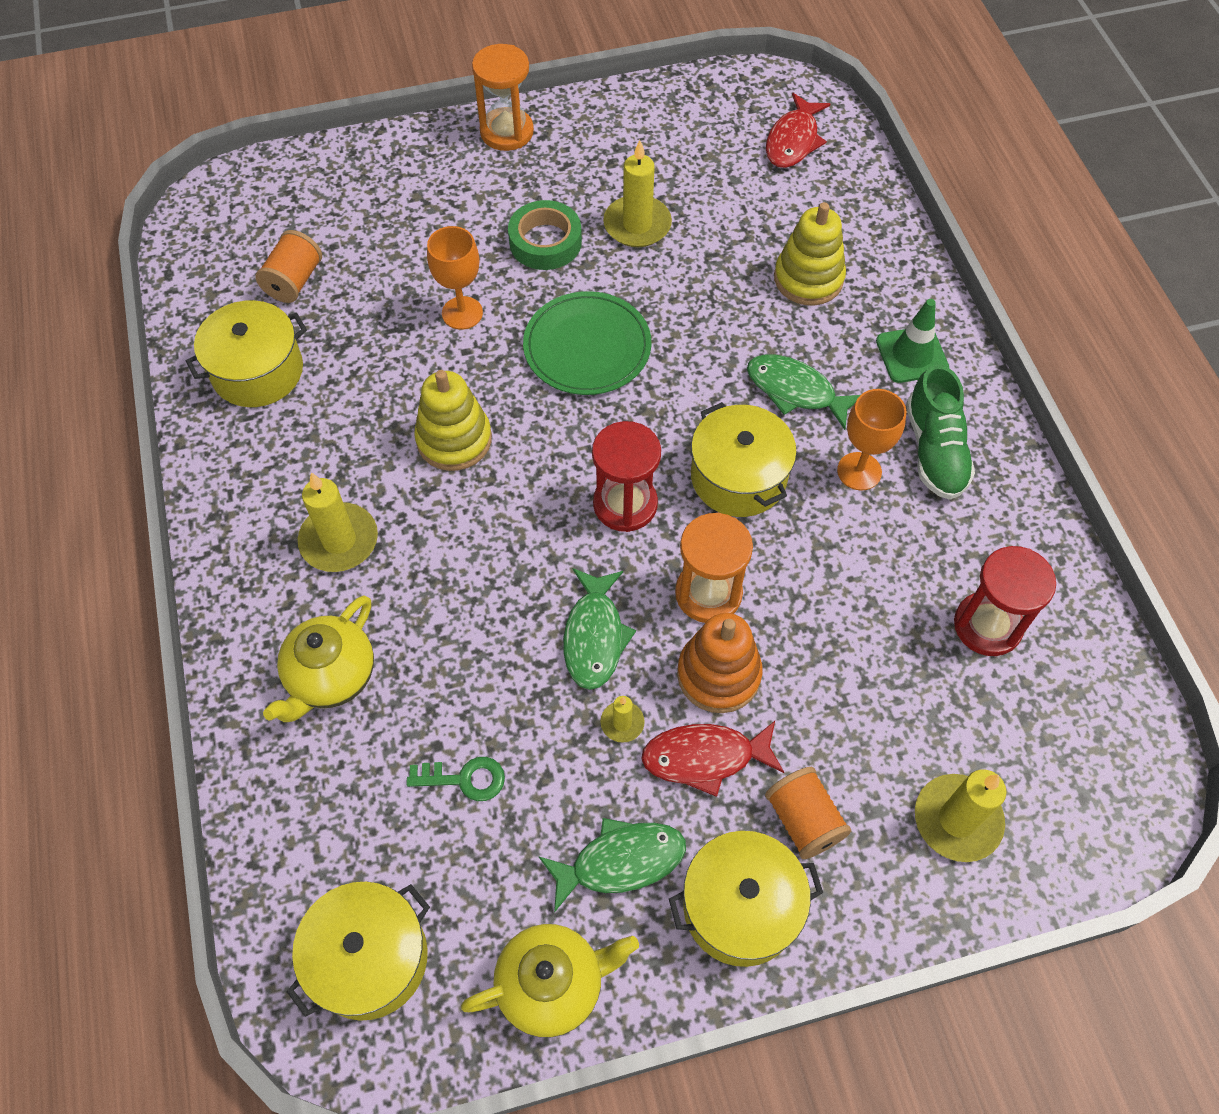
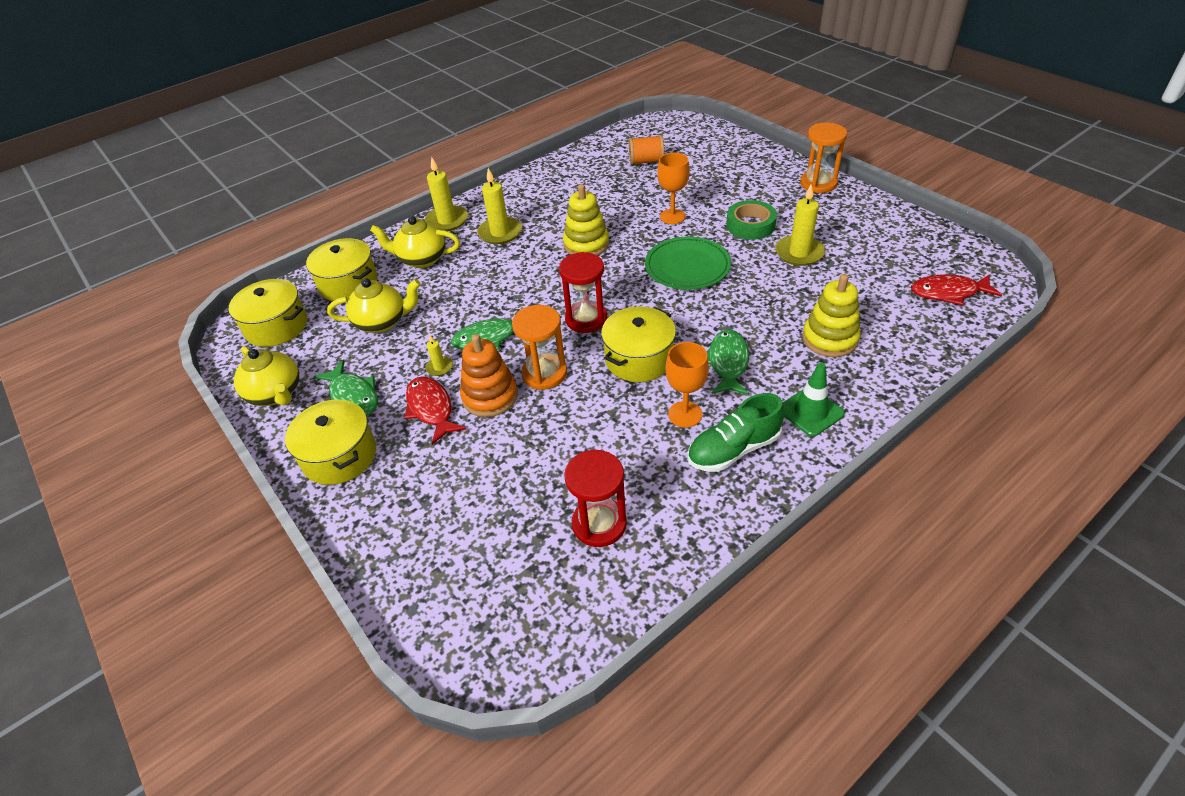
camera: 70 degrees right, 15 degrees down
yellow pot [186,300,307,407] -> yellow pot moved to [306,238,377,301]
green key [406,757,505,801] -> yellow teapot [327,278,421,333]
orange spool [765,767,851,859] -> none
yellow candle [915,769,1006,862] -> yellow candle moved to [425,157,468,231]

